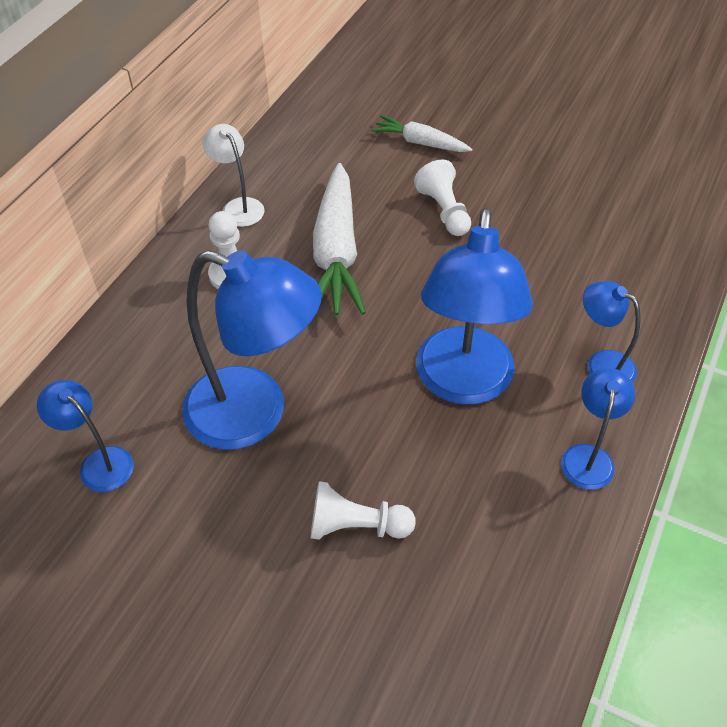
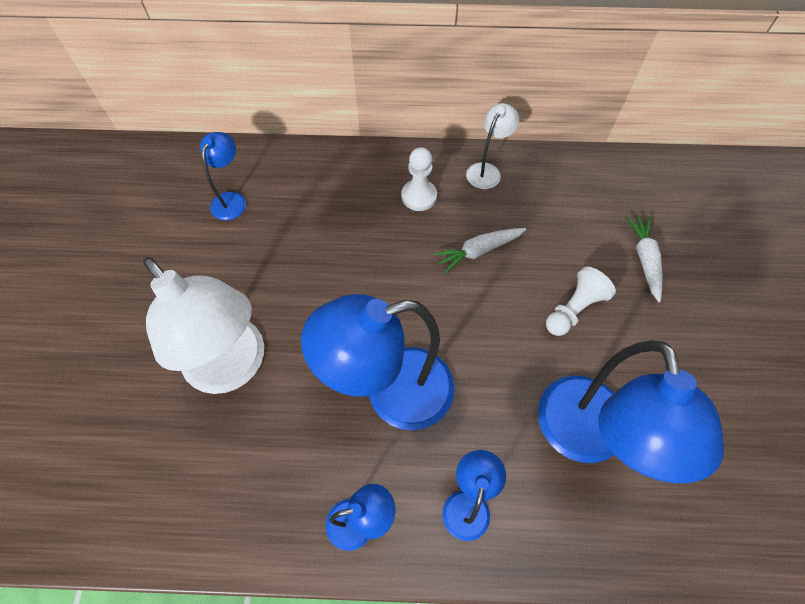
camera: 65 degrees right, 10 degrees up
blue lamp [182,250,322,450] -> blue lamp moved to [538,340,724,483]
white pawn [311,481,416,540] -> white lamp [143,257,264,394]
white carrot [313,163,366,315] -> white carrot [433,228,526,274], size x0.55

